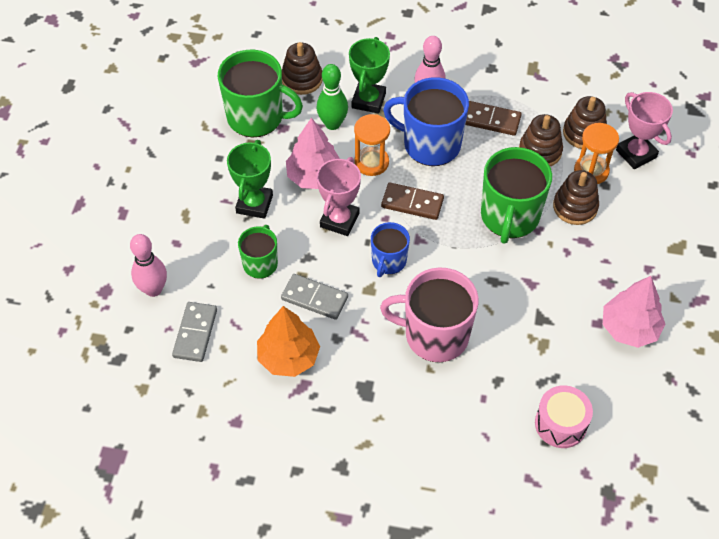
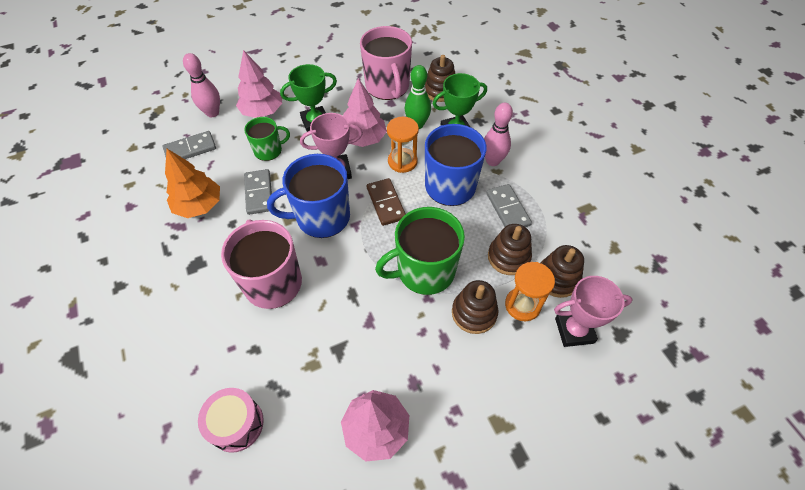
camera: 55 degrees right, 0 degrees up
green mug [218,50,303,137] -> pink mug [360,26,412,100]
blue mug [371,222,410,277] -> blue mug [267,154,350,238], size x1.75
brown domino [465,101,522,136] -> grey domino [487,184,532,227]
pink trophy [616,92,673,169] -> pink trophy turned 60 degrees clockwise [554,276,633,347]
none -> pink tree [236,50,282,118]

